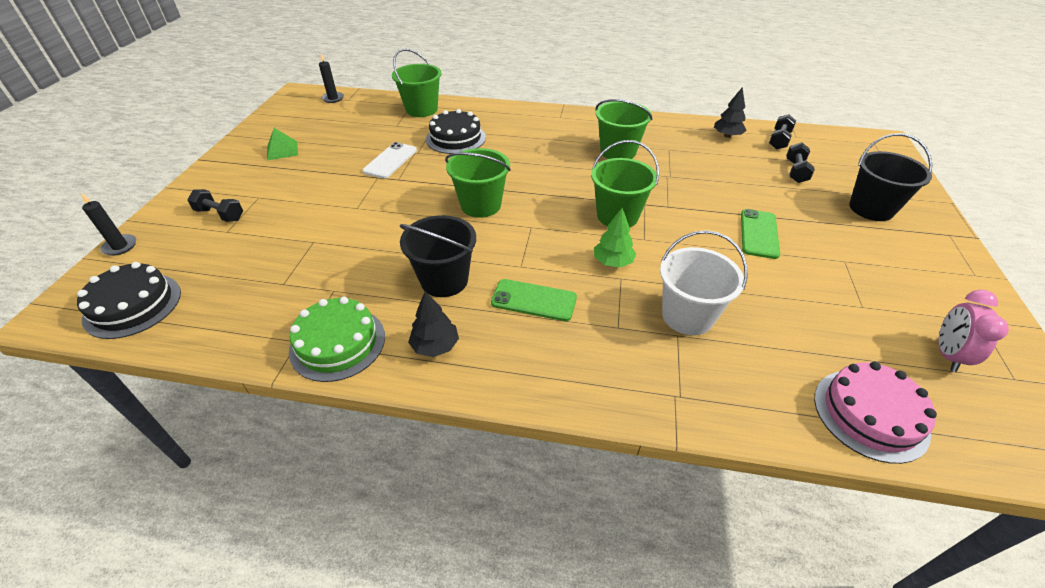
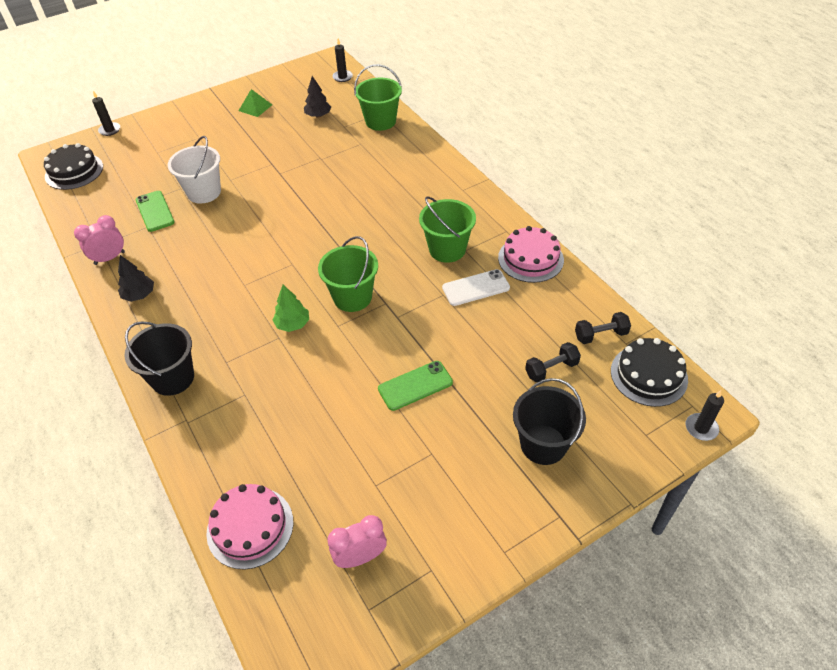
camera: 50 degrees right, 5 degrees up
black dumbbell [187,189,243,222] -> none
green cake [289,297,385,382] -> pink clock [74,215,125,265]
white phone [363,142,417,179] -> white phone moved to [442,269,510,306]
black bucket [400,215,476,297] -> black bucket moved to [124,321,194,396]
black cake [426,109,486,154] -> black cake moved to [611,338,688,407]
green bucket [445,148,511,218] -> none
green phone [491,279,577,321] -> green phone moved to [136,191,175,232]
white bucket [660,230,747,335] -> white bucket moved to [168,136,221,204]
black tree [714,87,747,138] -> black tree moved to [304,76,331,118]
none -> pink cake [498,226,564,283]
none -> black candle [686,390,724,441]

